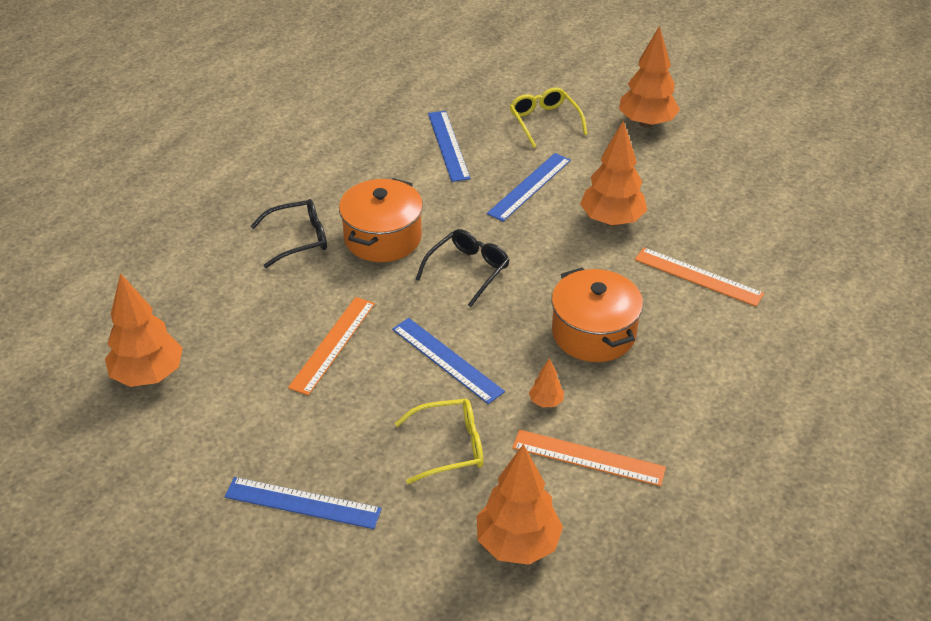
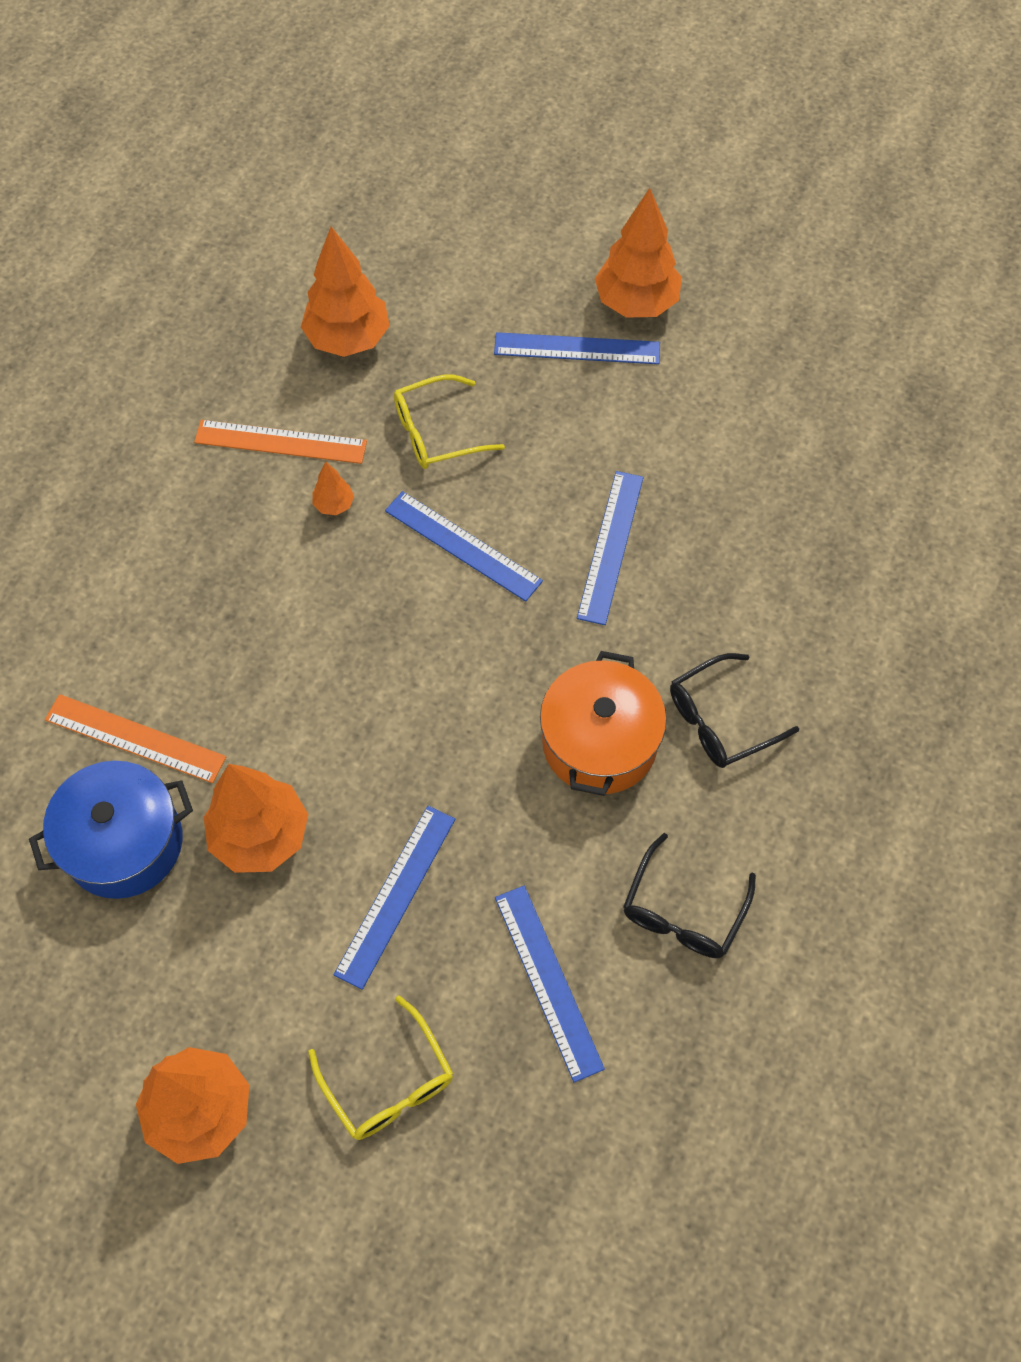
camera: 170 degrees right, 20 degrees up
orange tree [105,273,183,387] -> orange tree moved to [595,188,682,318]
orange ruler [288,297,375,395] -> blue ruler [577,471,644,625]
black glasses [416,229,510,307] -> black glasses moved to [623,833,756,958]
orange pot [551,268,643,362] -> none
none -> blue pot [29,761,193,899]

